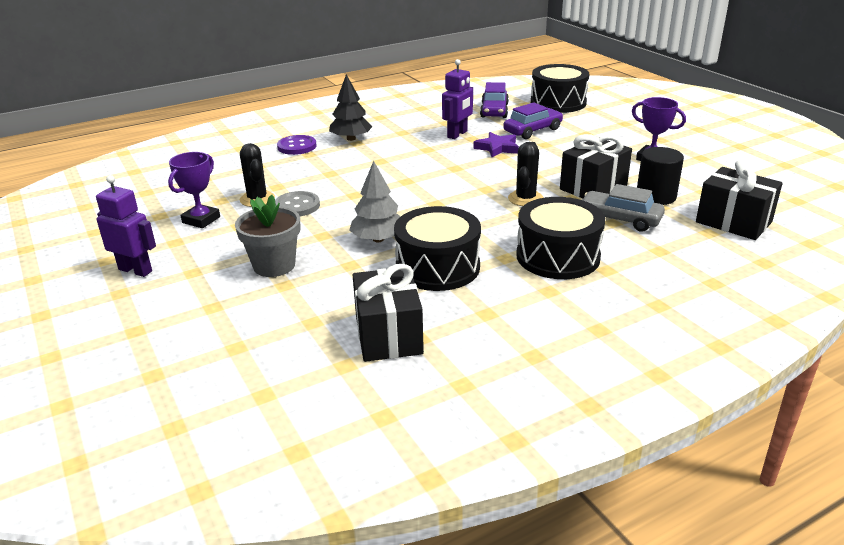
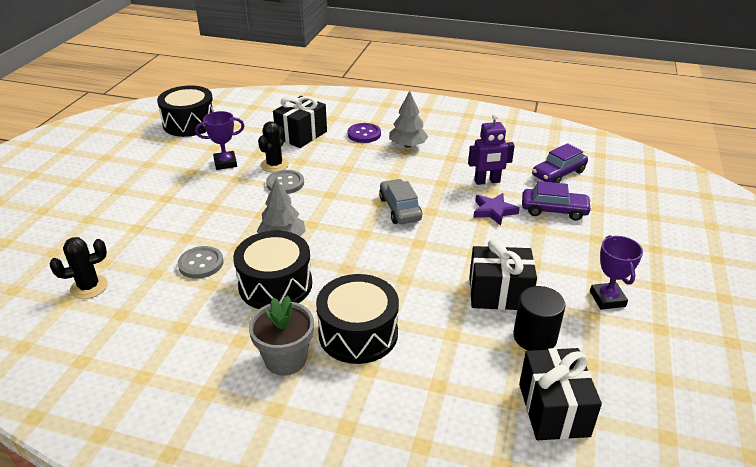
camera: 45 degrees right, 5 degrees up
purple robot [96,175,156,277] -> none
grey flower pot [235,195,300,277] -> grey flower pot moved to [248,295,314,375]
black tree [329,74,373,141] -> grey tree [389,91,429,148]
black gift [353,264,424,362] -> black gift moved to [273,96,327,148]
black cactus [508,142,544,206] -> black cactus moved to [50,237,108,299]
black drum [531,64,589,113] -> black drum moved to [157,85,215,137]
grey car [582,184,665,232] -> grey car moved to [379,179,422,224]
none -> grey button [178,246,223,279]

